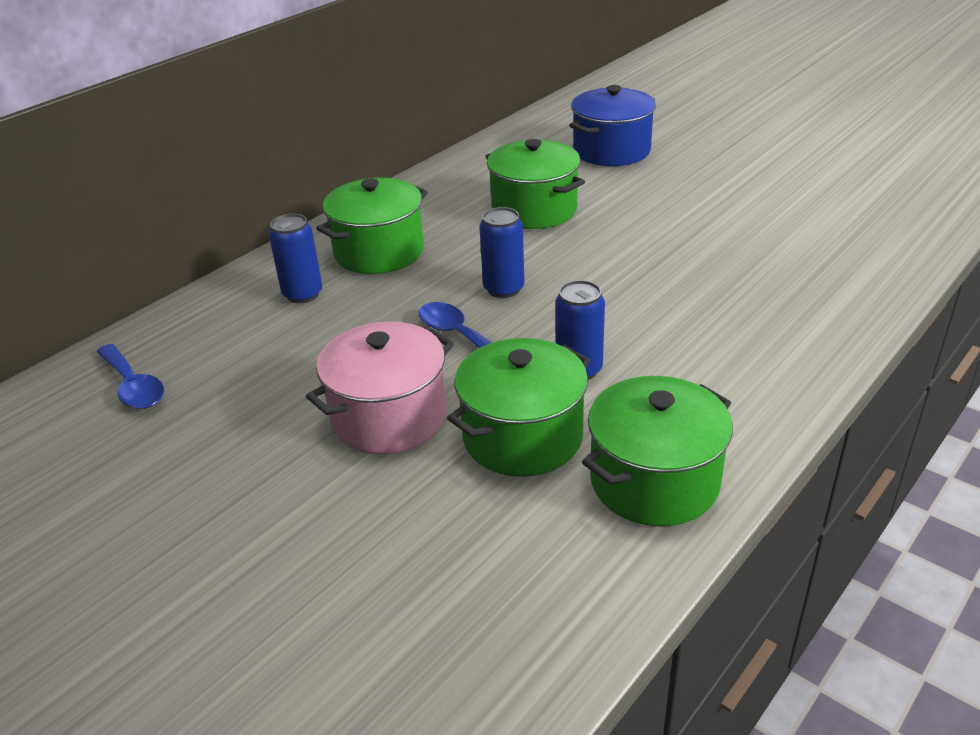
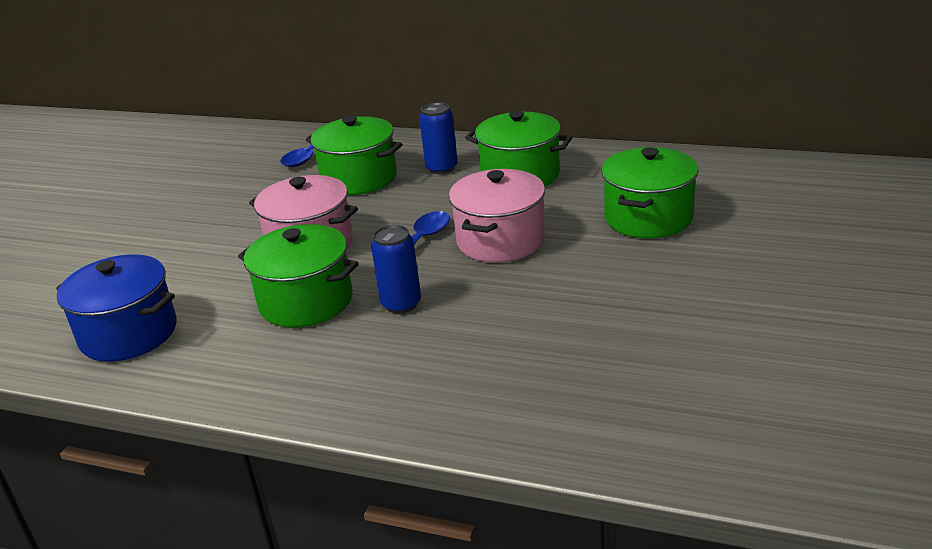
camera: 70 degrees right, 5 degrees down
blue can [479,207,524,298] -> pink pot [449,169,545,263]
blue pot [569,85,656,166] -> blue pot moved to [56,254,177,362]
green pot [582,376,733,526] -> green pot moved to [306,116,402,195]

